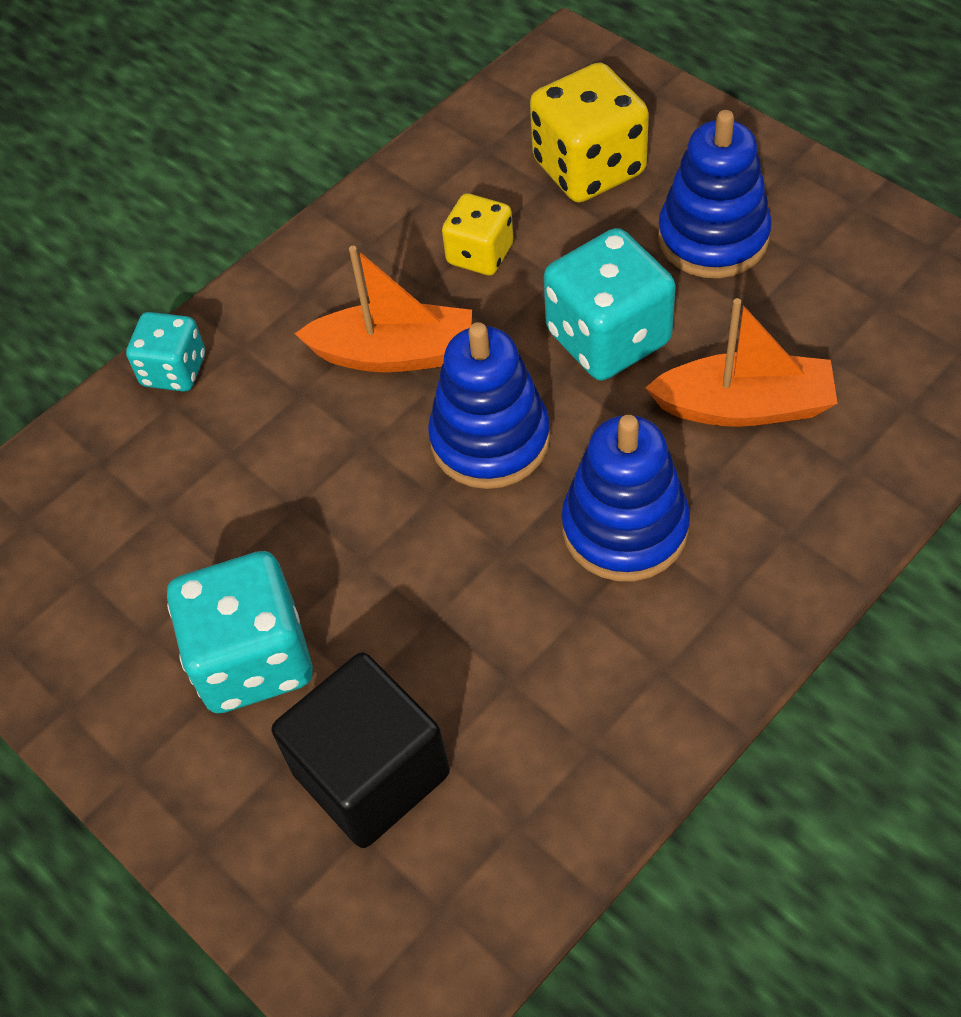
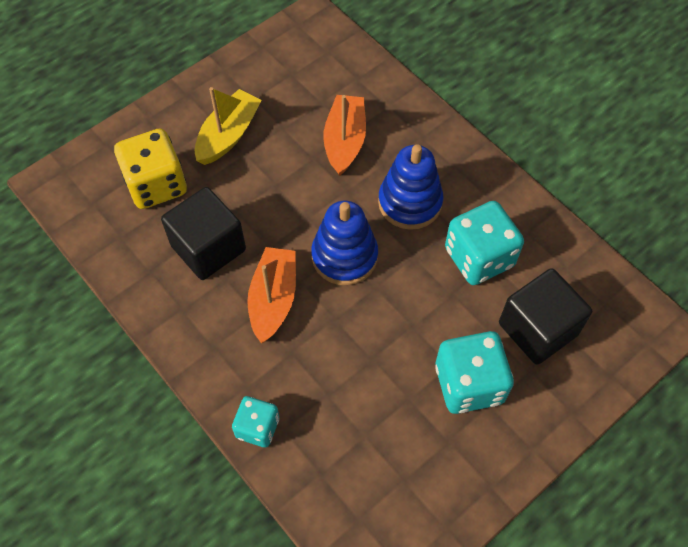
camera: 90 degrees left, 5 degrees up
yellow dice [442,193,514,276] -> black cube [161,187,246,280]
turquoise dice [544,228,676,380] -> turquoise dice moved to [445,201,524,285]
blue stacking toy [658,110,772,278] -> yellow boat [195,87,262,165]

